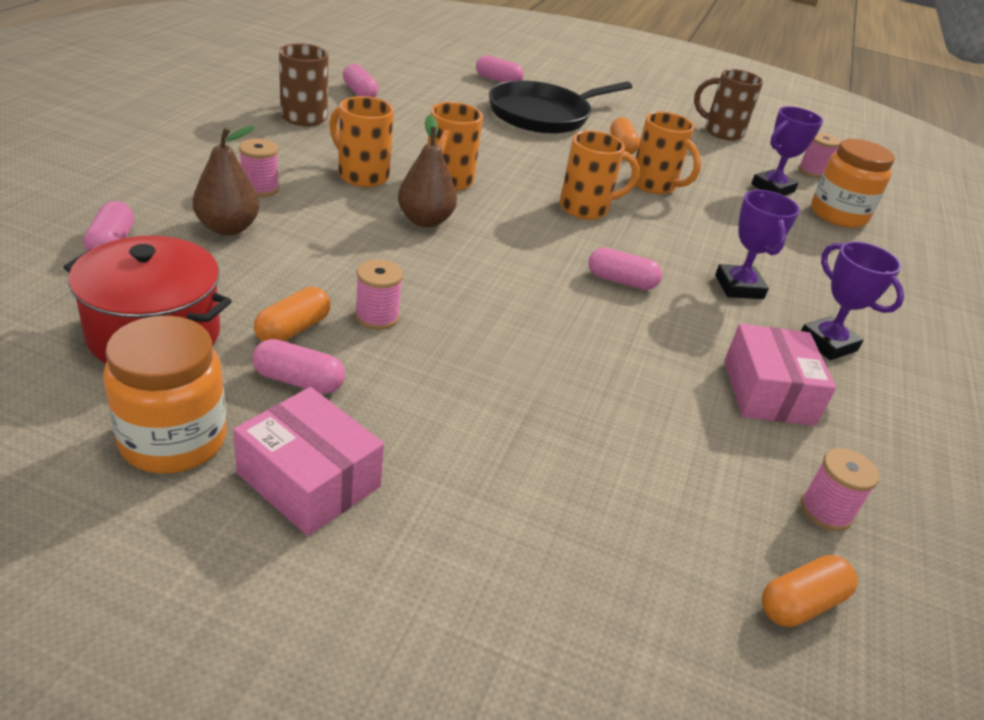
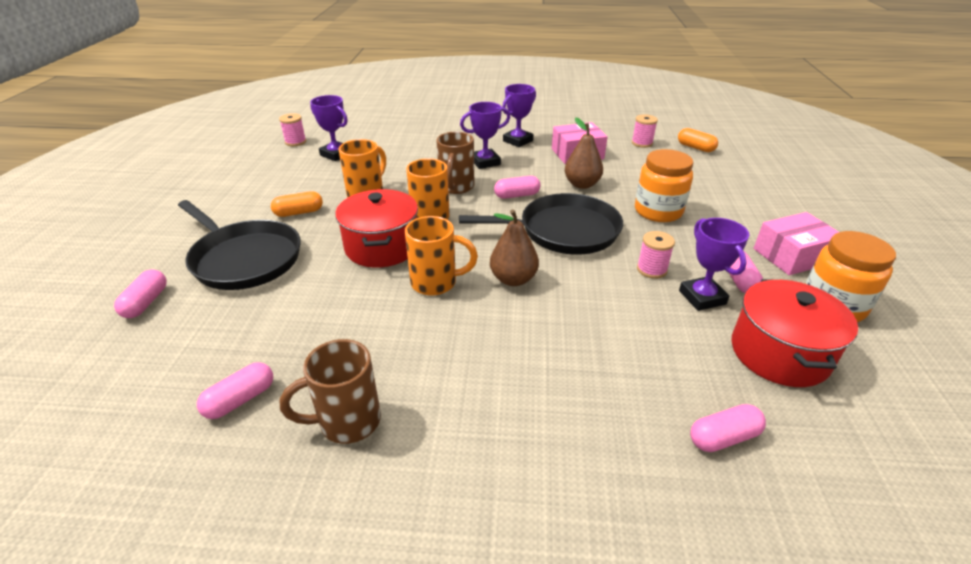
camera: 100 degrees left, 0 degrees up
brown pear [193,126,260,235] -> brown pear moved to [565,117,603,189]
pink box [233,387,384,536] -> pink box turned 45 degrees clockwise [753,212,839,275]
pink spool [239,138,279,197] -> none
orange capsule [254,287,330,341] -> purple trophy [679,218,749,311]
orange mug [329,96,394,187] -> none
pink capsule [588,247,662,290] -> pink capsule turned 75 degrees clockwise [494,176,541,199]
brown mug [694,69,763,141] -> brown mug moved to [436,132,474,194]
orange jar [811,139,895,228] -> orange jar moved to [635,149,693,222]
none -> red pot [335,189,418,268]
none -> black pan [459,193,623,255]

